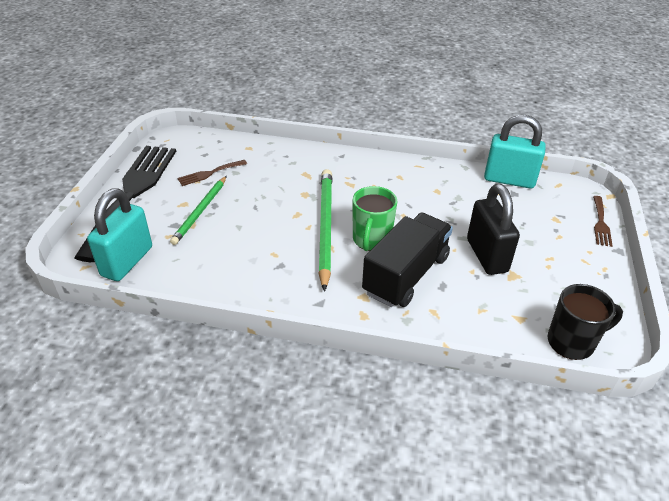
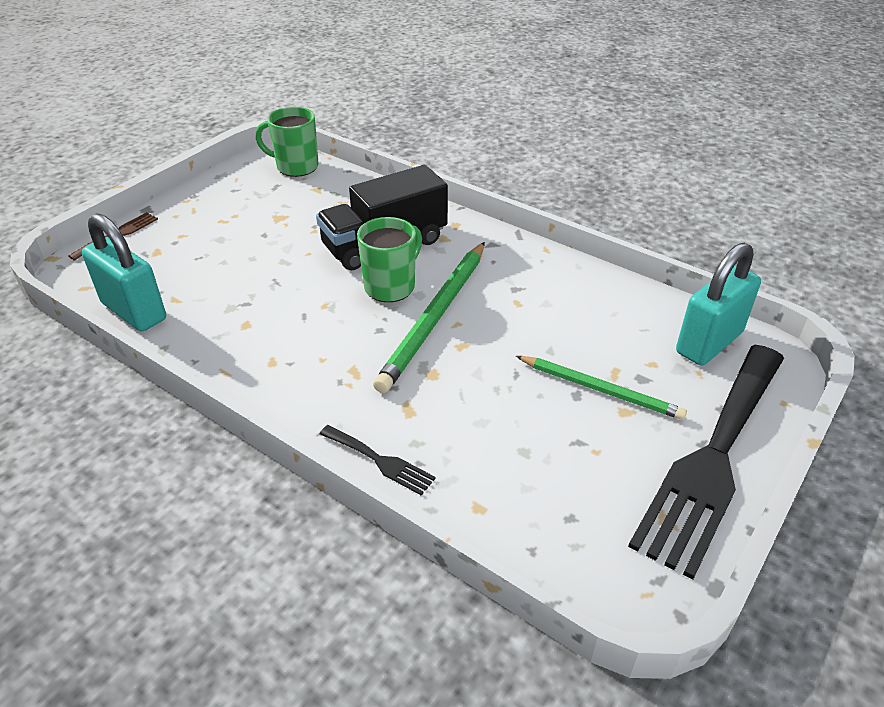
camera: 155 degrees left, 0 degrees up
green pencil [170,176,227,245] -> green pencil turned 75 degrees clockwise [516,356,687,420]
brown fork [178,160,247,186] -> none
black padlock [467,184,520,275] -> none
black mug [547,284,623,360] -> green mug [255,107,318,177]
none -> black fork [320,425,436,496]

